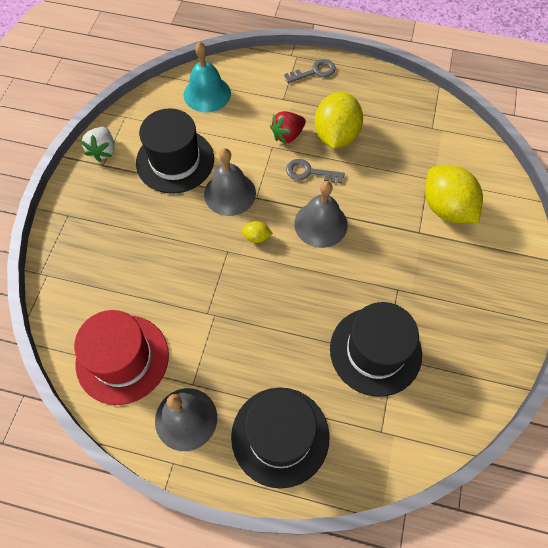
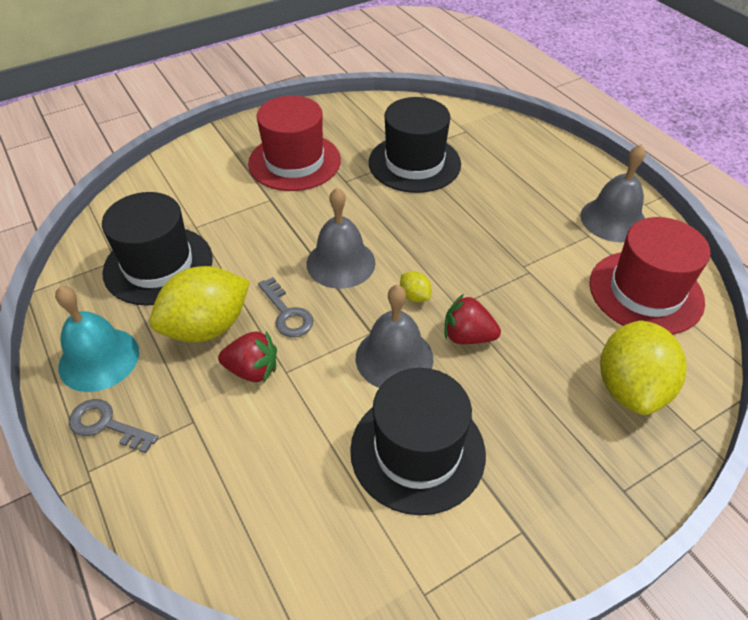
camera: 135 degrees left, 15 degrees down
white strawberry [80,127,114,162] -> none
turquoise bell [184,42,231,113] -> turquoise bell moved to [55,286,139,392]
black hat [231,387,330,488] -> black hat moved to [102,192,213,306]
yellow lemon [425,165,483,223] -> yellow lemon moved to [600,320,687,415]
none -> red hat [248,96,341,191]
none -> red strawberry [445,294,501,344]

